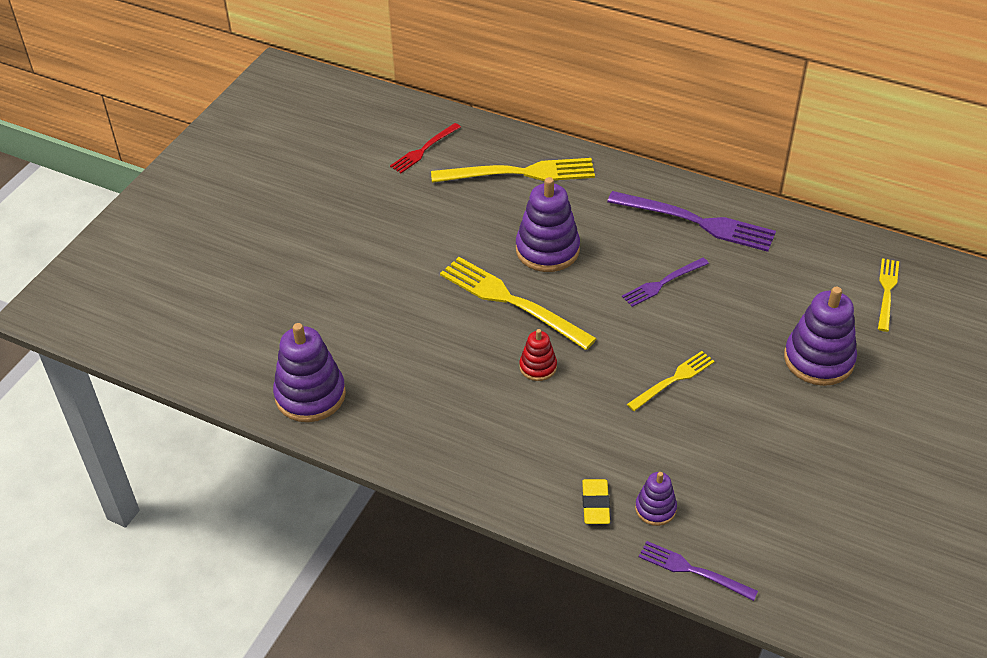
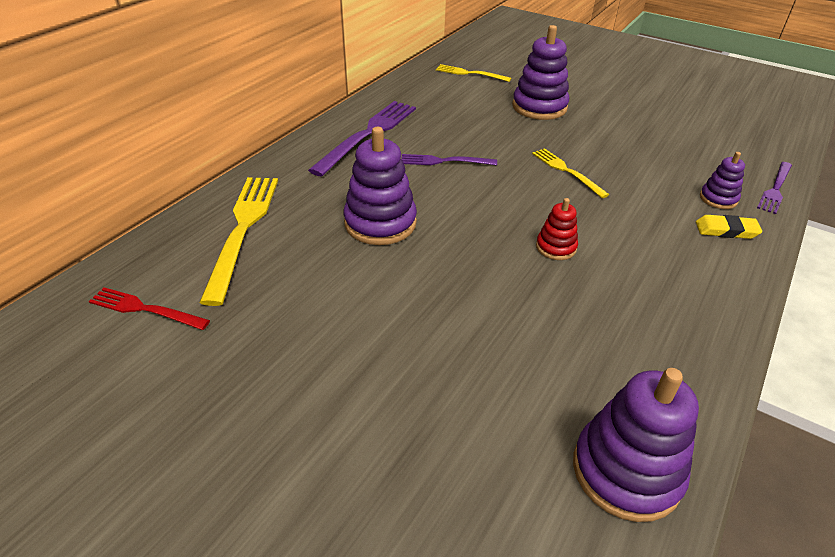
camera: 85 degrees left, 5 degrees down
red fork [390,123,461,173] -> red fork turned 150 degrees clockwise [89,287,210,330]
yellow fork [440,257,597,350] -> none
purple fork [622,258,709,307] -> purple fork turned 120 degrees clockwise [401,154,497,165]

